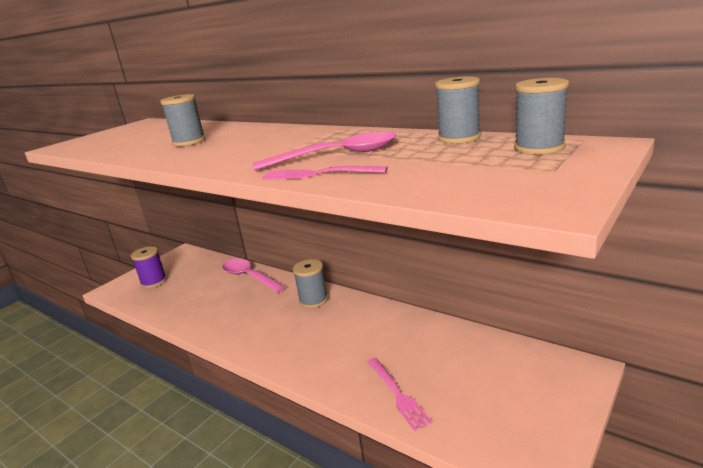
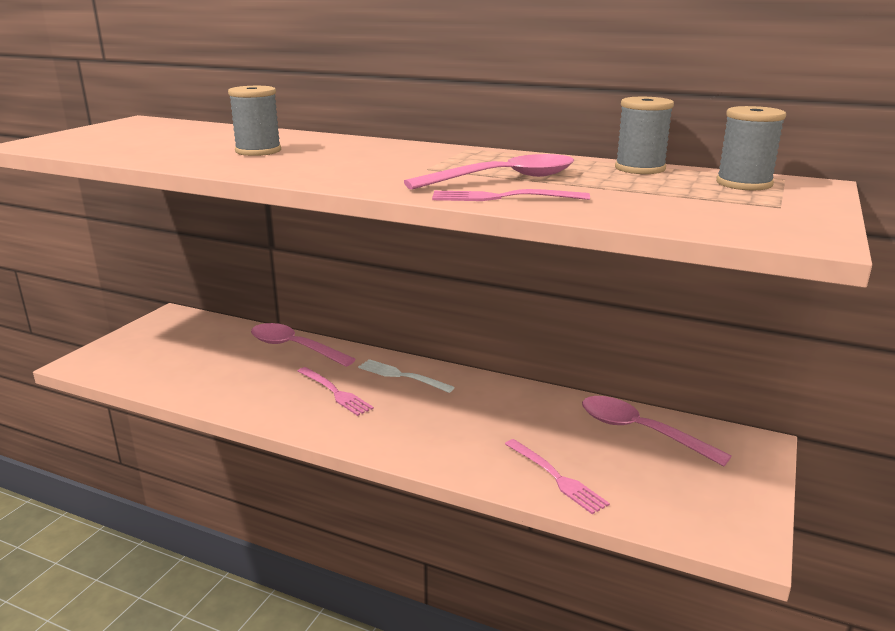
camera: 15 degrees left, 0 degrees up
purple spool [131,246,167,288] -> none
grey spool [293,259,328,308] -> white fork [358,359,455,393]
none -> pink fork [298,367,374,416]
none -> pink spoon [582,396,732,466]

